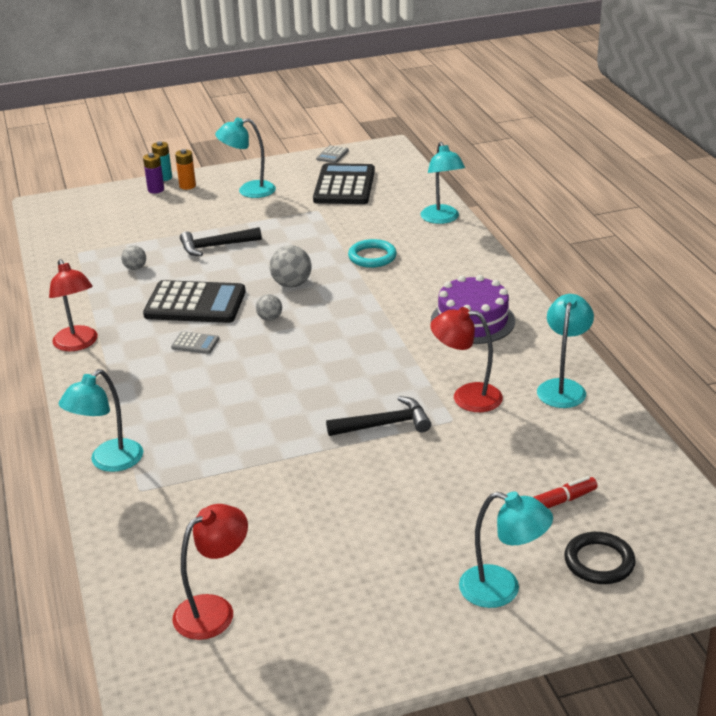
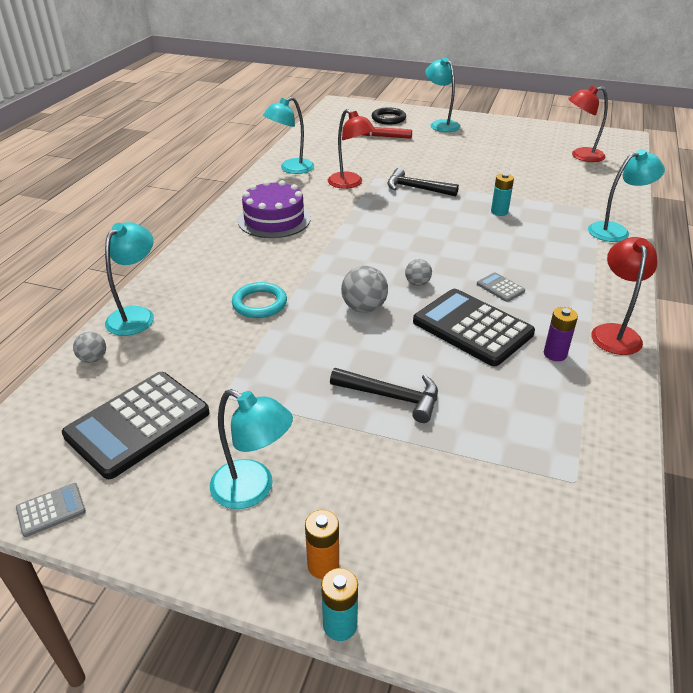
camera: 145 degrees left, 5 degrees up
grey ball [121,245,146,270] -> grey ball moved to [73,332,106,363]
purple battery [143,153,164,193] -> purple battery moved to [544,307,578,361]
none -> turquoise battery [491,173,514,216]

